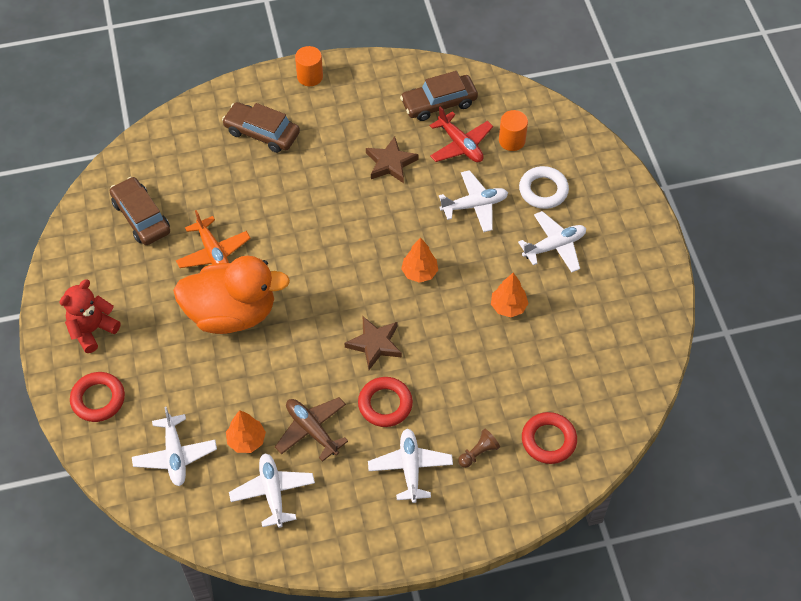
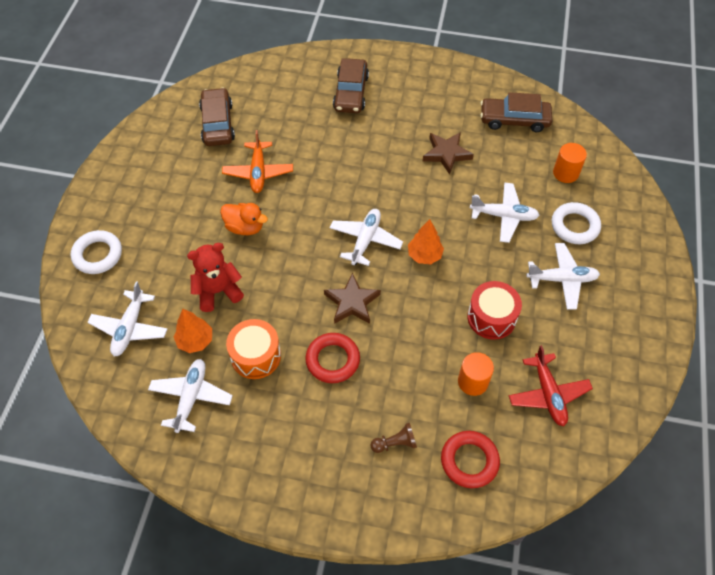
camera: 25 degrees right, 0 degrees up
red teddy bear [59,279,121,353] -> red teddy bear moved to [187,243,244,312]
red ring [70,372,125,422] -> white ring [71,230,122,274]
orange duck [173,256,290,334] -> orange duck [220,203,268,235], size x0.49
brown car [222,102,300,153] -> brown car turned 135 degrees counterclockwise [333,58,369,113]
brown plane [275,397,348,462] -> orange drum [226,319,281,379]
orange cylinder [295,46,323,86] -> orange cylinder moved to [458,352,494,396]
white plane [368,429,453,503] -> white plane moved to [330,209,403,266]
red plane [430,106,493,162] -> red plane moved to [509,345,593,426]
orange tree [491,273,528,317] -> red drum [467,281,522,340]

